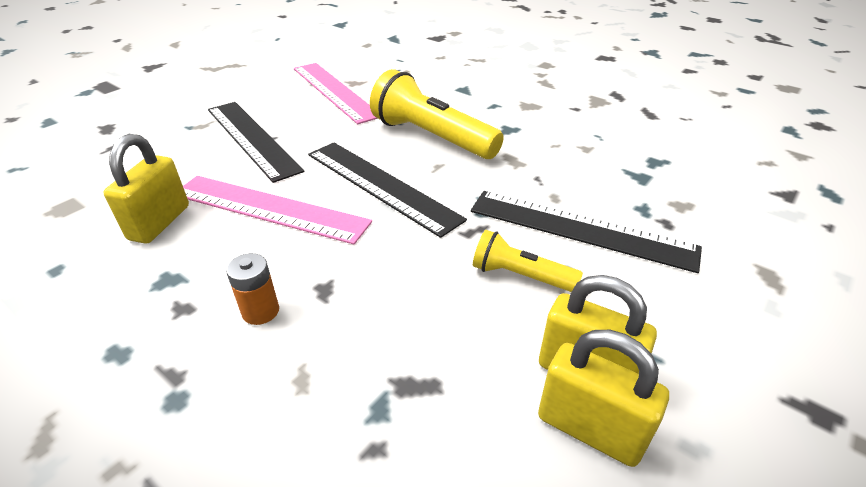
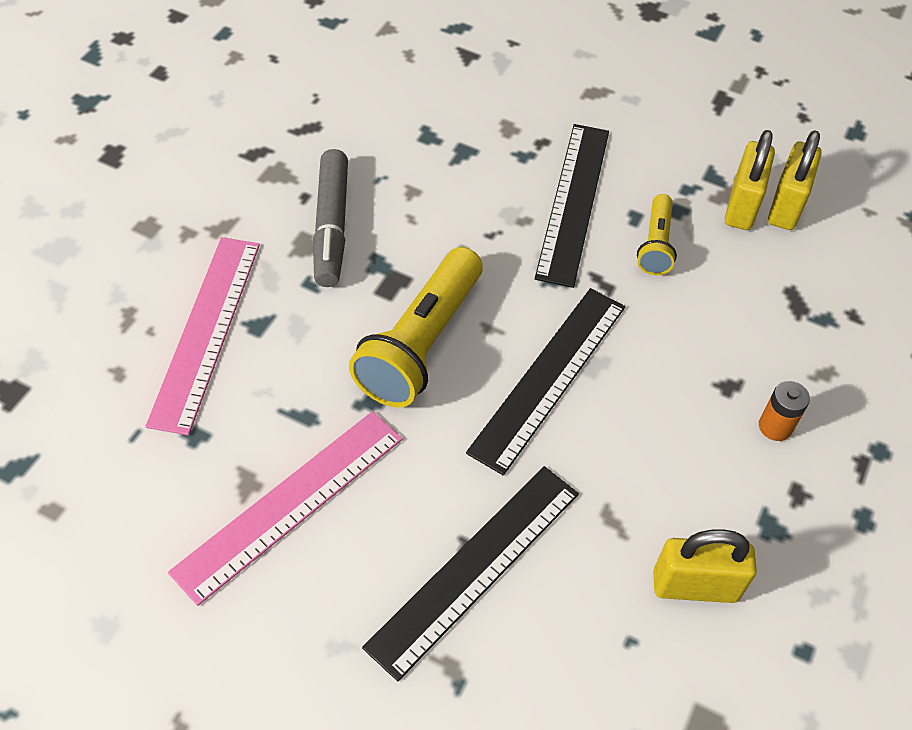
camera: 105 degrees left, 15 degrees up
pink ruler [183,176,372,245] -> pink ruler moved to [145,237,260,435]
none -> grey marker [313,149,348,287]

